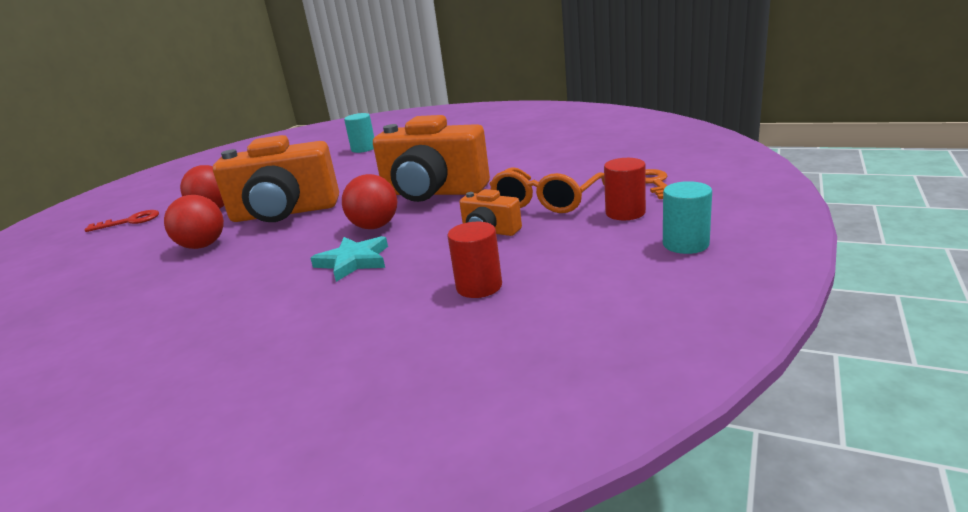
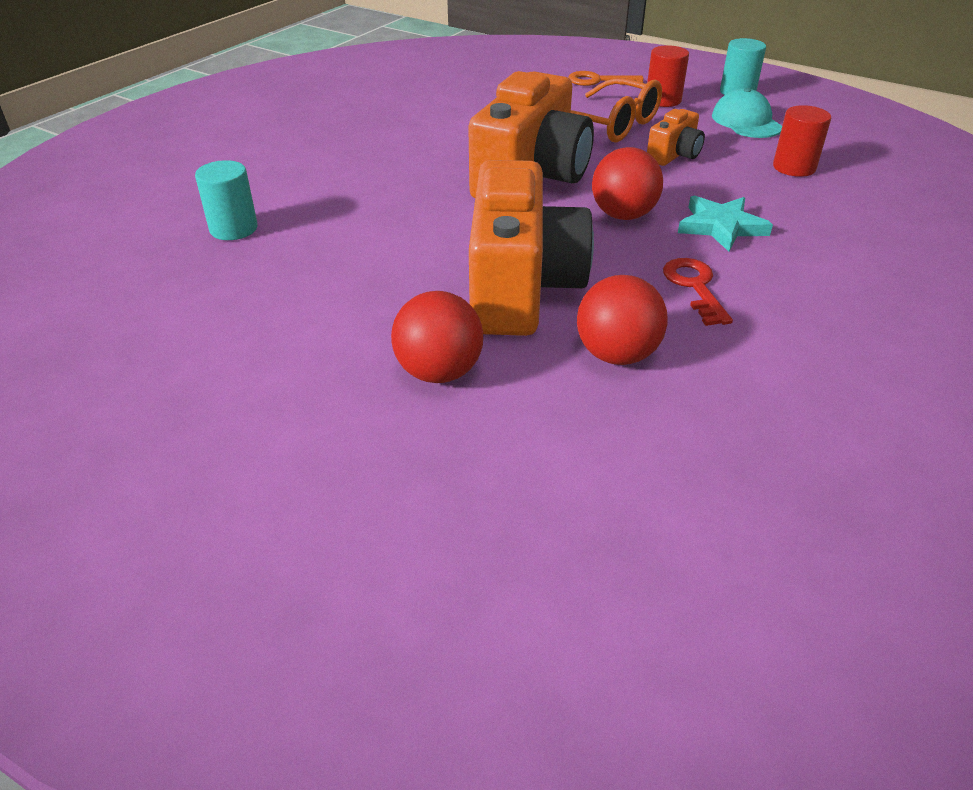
camera: 85 degrees left, 15 degrees up
red key [85,210,159,232] -> red key moved to [663,258,733,326]
none -> turquoise cap [712,88,782,138]

